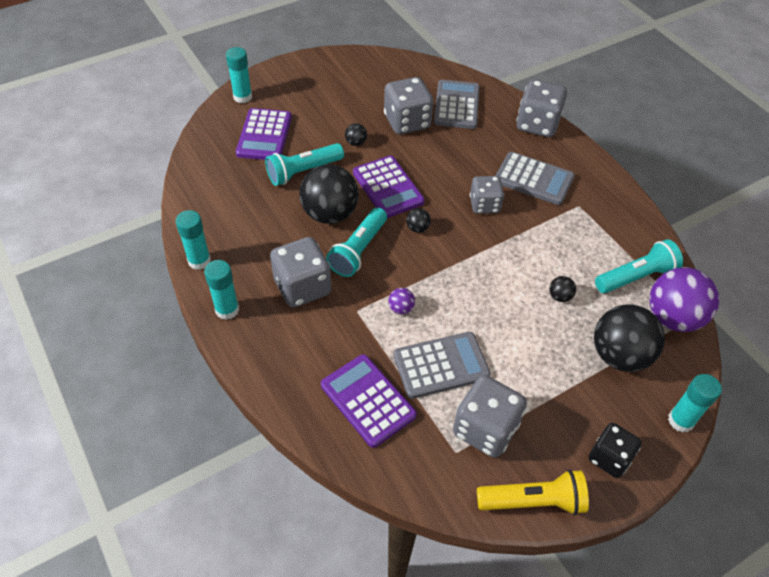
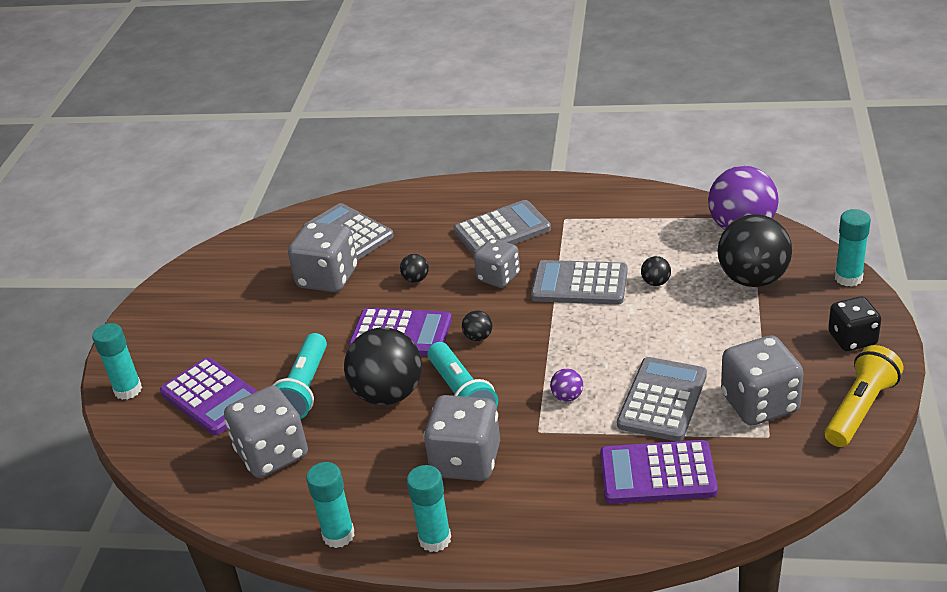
camera: 45 degrees left, 15 degrees down
black ball [345,123,367,146] -> black ball moved to [400,254,429,283]
grey dice [516,80,567,137] -> grey dice moved to [224,386,308,478]
turquoise flashlight [595,239,683,293] -> none
none -> grey calculator [531,260,628,305]

